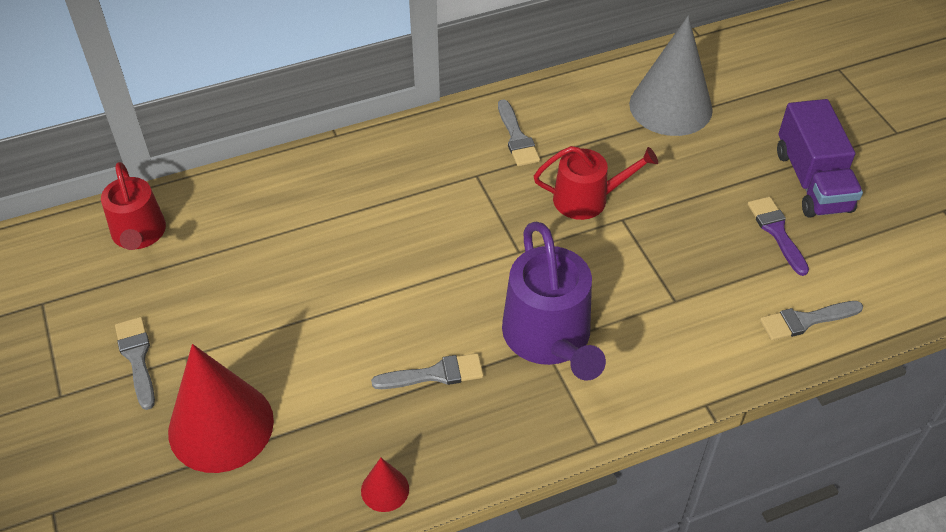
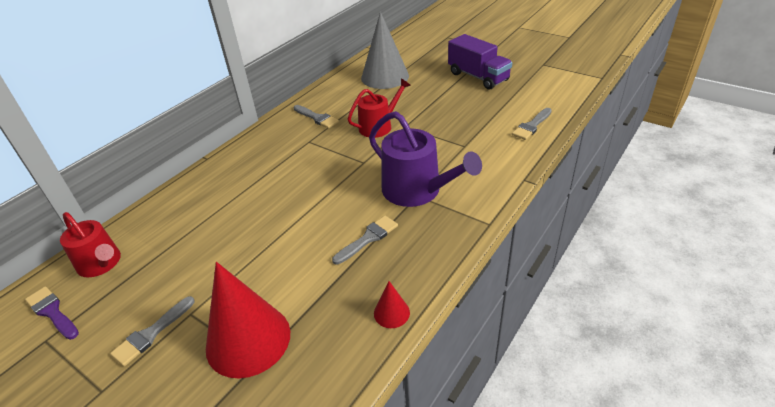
camera: 30 degrees left, 10 degrees down
grey brush [115,317,155,410] -> grey brush turned 90 degrees counterclockwise [110,296,195,366]
purple brush [748,197,809,276] -> purple brush moved to [25,286,79,340]

